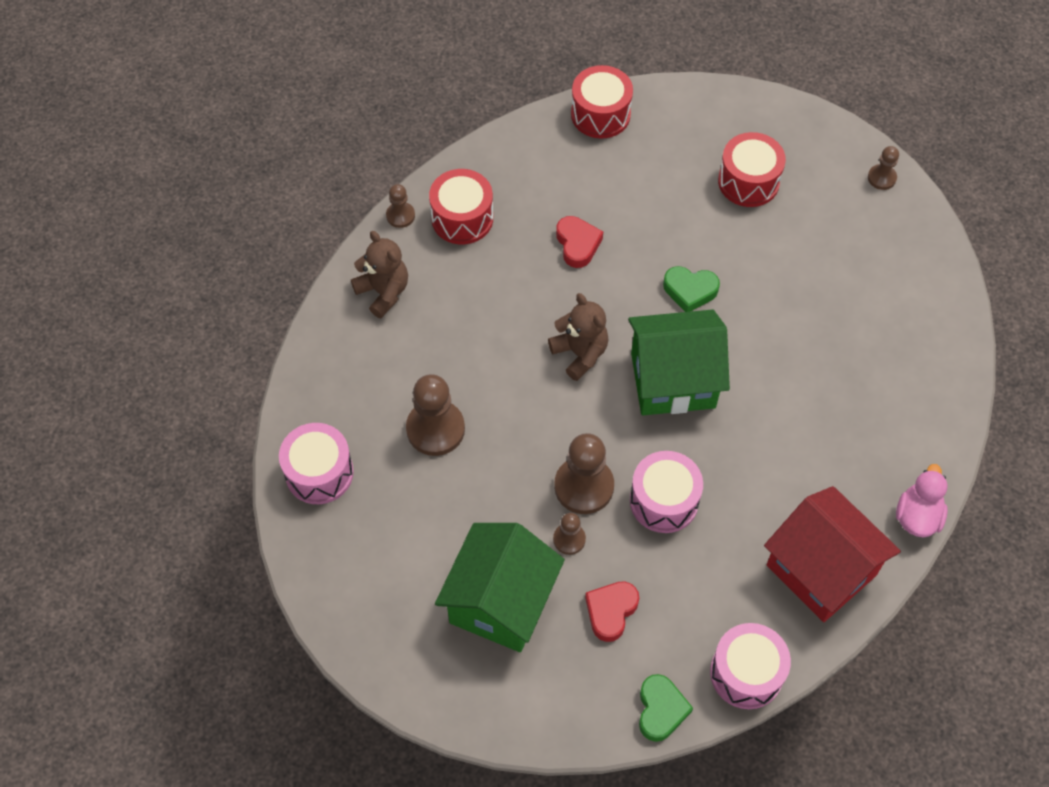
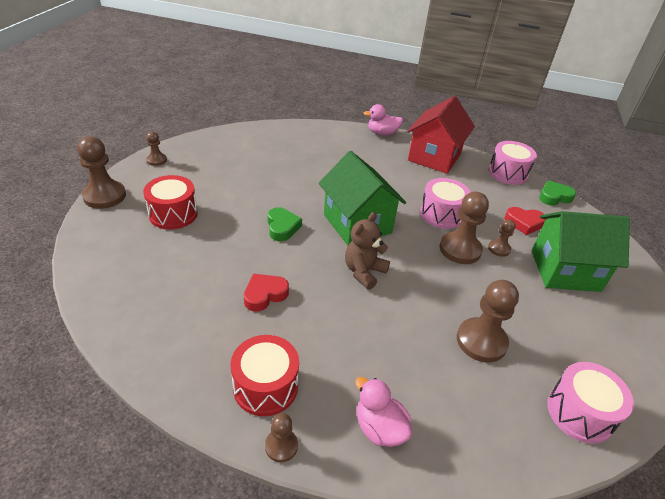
camera: 115 degrees left, 20 degrees down
brown teddy bear [351,231,408,318] -> pink duck [355,377,412,447]
red drum [571,65,633,139] -> none
none -> brown pawn [77,136,126,209]

